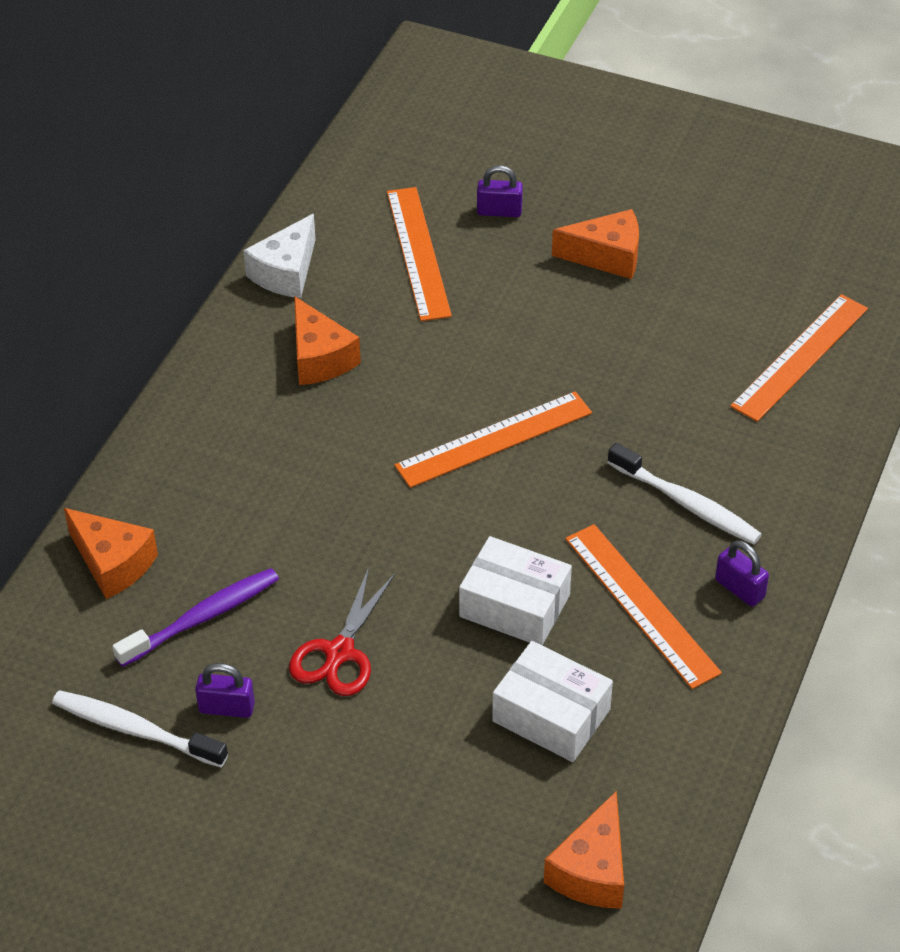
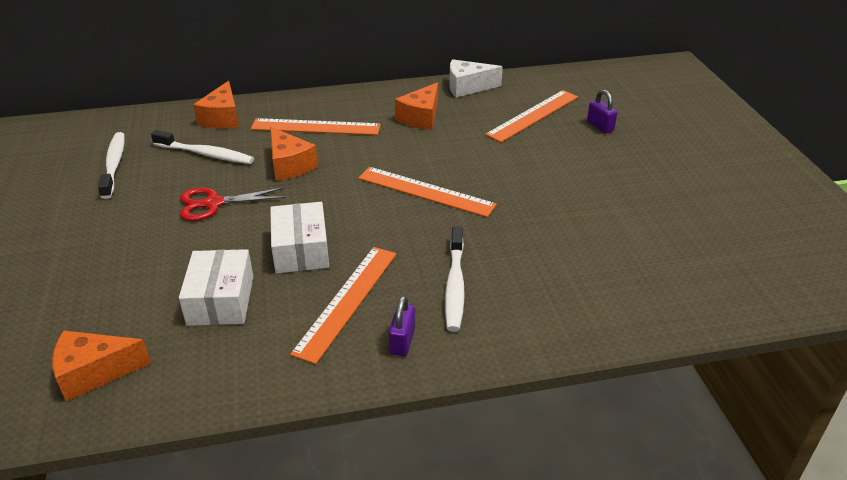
camera: 55 degrees right, 10 degrees down
purple toothbrush [112,568,279,667] -> white toothbrush [151,130,254,164]
purple padlock [195,663,255,718] -> none
orange cheese [552,209,639,279] -> orange cheese moved to [270,127,318,181]
orange ruler [730,294,868,422] -> orange ruler moved to [251,118,381,135]

